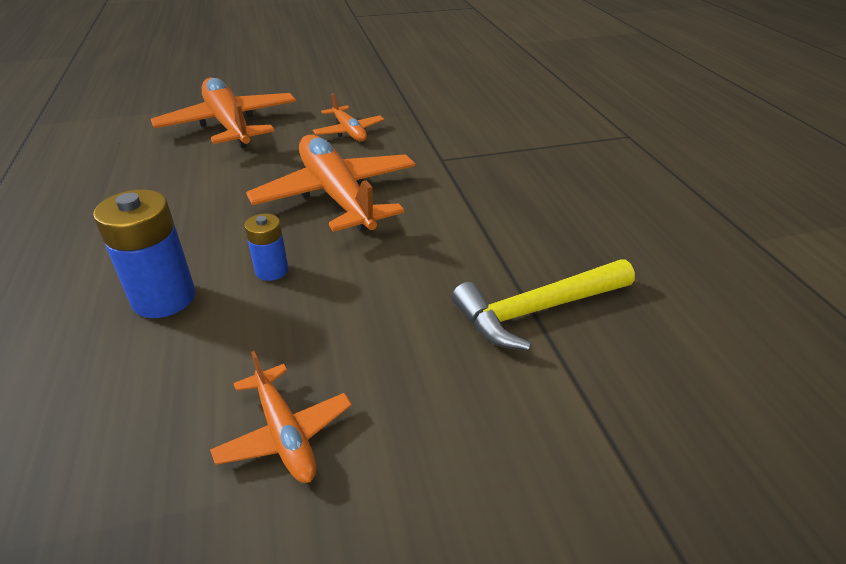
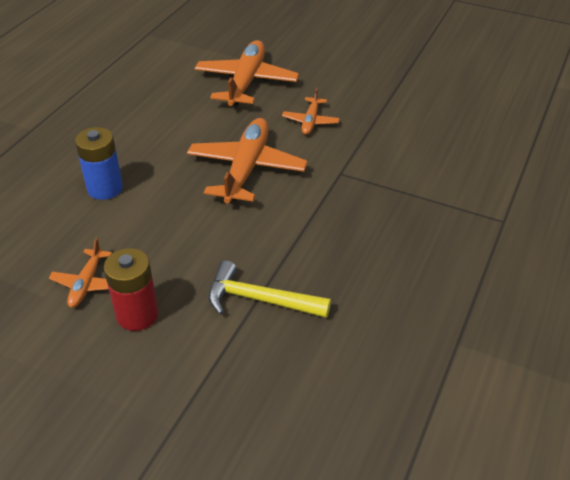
camera: 40 degrees right, 5 degrees up
blue battery [244,213,288,281] -> none
none -> red battery [104,248,159,331]

